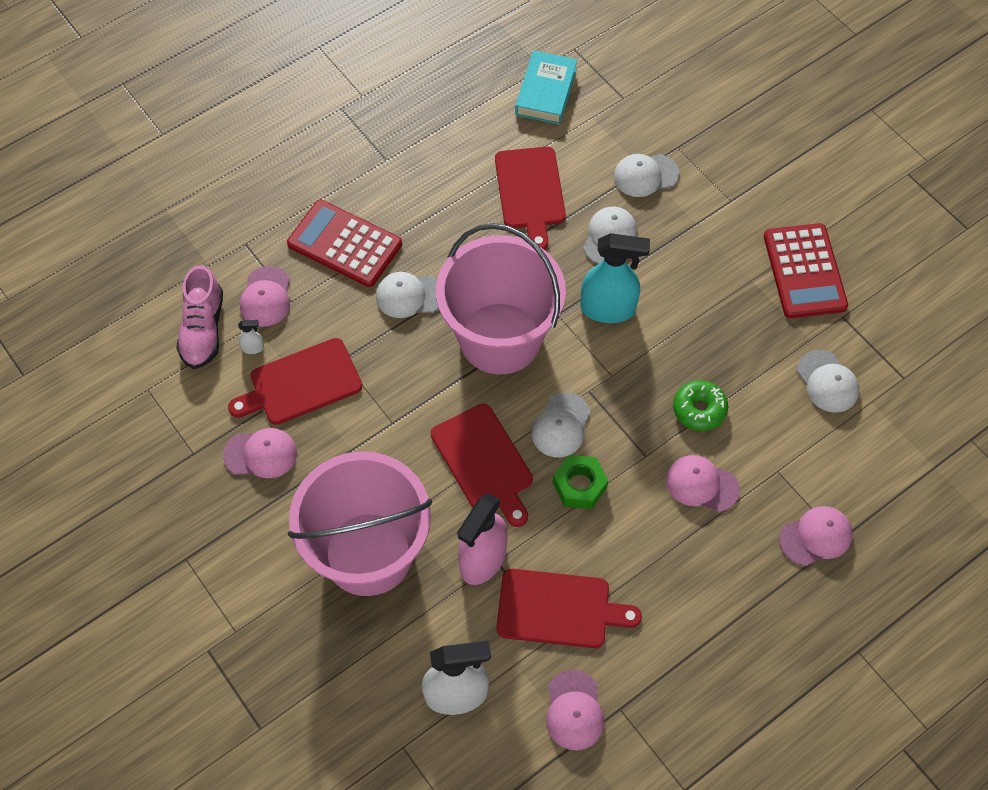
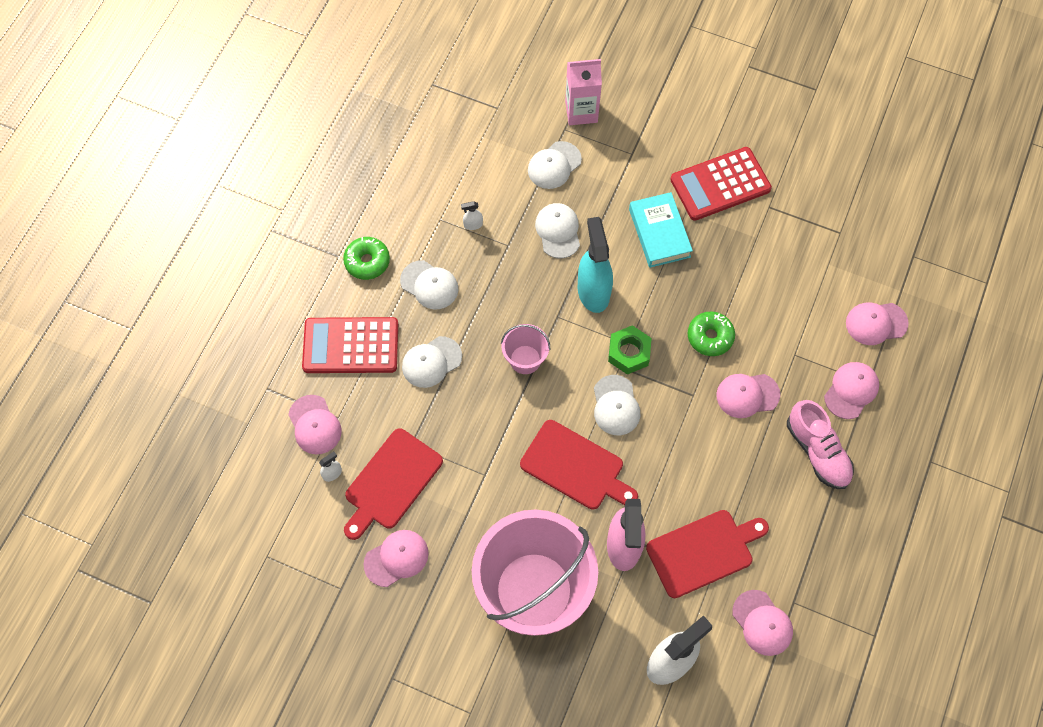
camera: 30 degrees left, 5 degrees up
pink shoe [176,265,223,369] -> pink shoe moved to [787,400,854,489]
pink bucket [436,223,566,374] -> pink bucket [501,324,550,374], size x0.43
red cutting board [495,147,566,250] -> white spray bottle [461,201,483,230]
turquoise book [515,51,577,125] -> turquoise book moved to [629,192,693,268]
green nut [553,455,608,509] -> green nut moved to [608,325,652,375]
turquoise spray bottle [581,233,650,323] -> turquoise spray bottle turned 75 degrees counterclockwise [578,217,613,313]
red calculator [764,223,848,318] -> red calculator turned 105 degrees clockwise [670,147,772,221]
white cap [797,350,859,412] -> white cap moved to [400,260,458,310]
none -> green donut [343,237,390,280]
none -> pink carton [565,59,602,125]
none -> pink cap [846,303,909,345]

